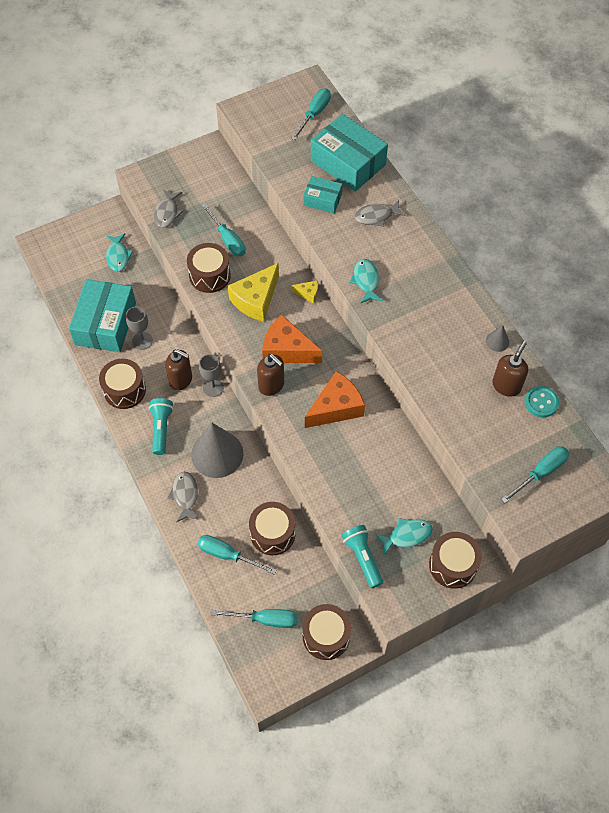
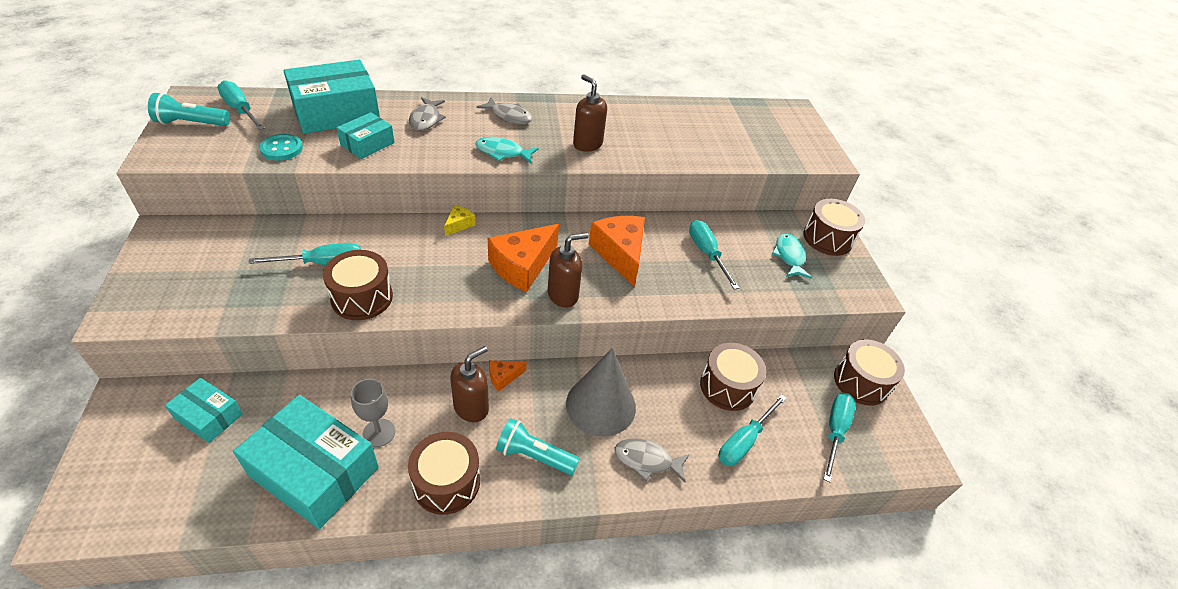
camera: 75 degrees left, 15 degrees down
turquoise fish [106,233,133,272] -> turquoise box [165,378,243,443]
grey fish [154,190,183,228] -> grey fish moved to [477,97,532,124]
grey goblet [199,354,224,397] -> orange cheese [489,360,527,391]
yellow cheese [228,263,279,322] -> none
turquoise flashlight [342,525,383,588] -> turquoise flashlight moved to [148,93,230,126]
grey cone [486,325,509,352] -> none
brown soap dispenser [492,341,528,397] -> brown soap dispenser moved to [573,74,607,152]
turquoise screwdriver [501,446,569,503] -> turquoise screwdriver moved to [689,220,739,289]
turquoise button [525,386,559,417] -> turquoise button moved to [259,134,303,160]

